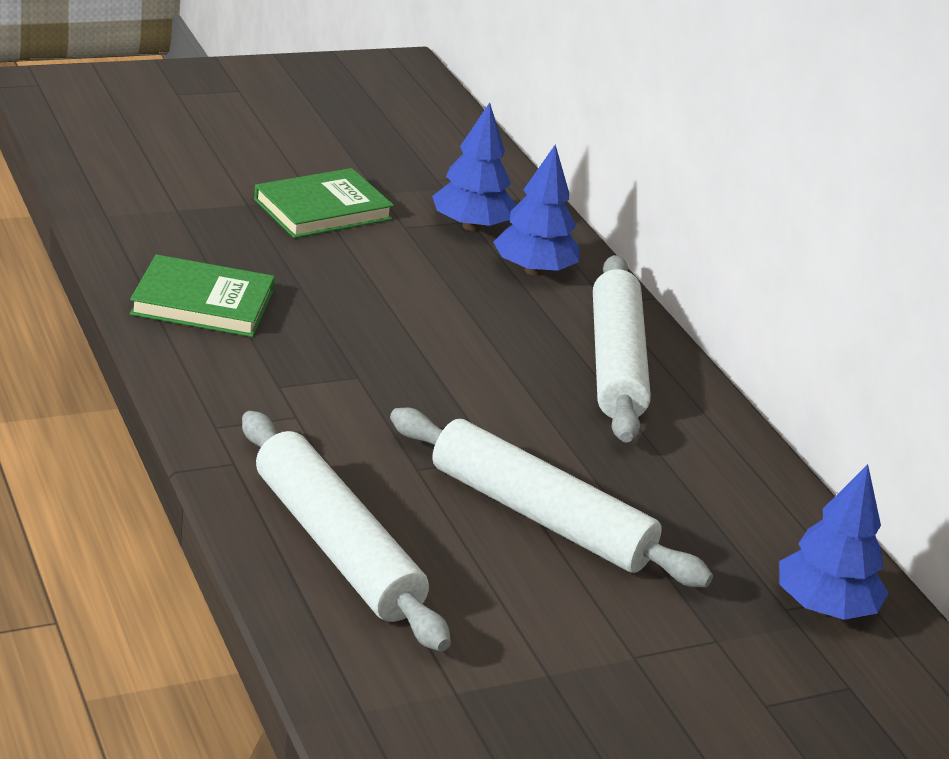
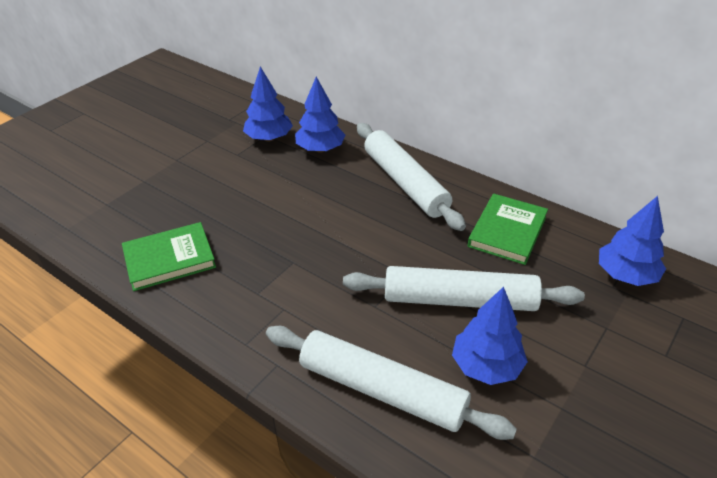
camera: 25 degrees left, 10 degrees up
green book [254,168,394,238] -> green book moved to [467,194,548,265]
none -> blue tree [452,287,528,385]

